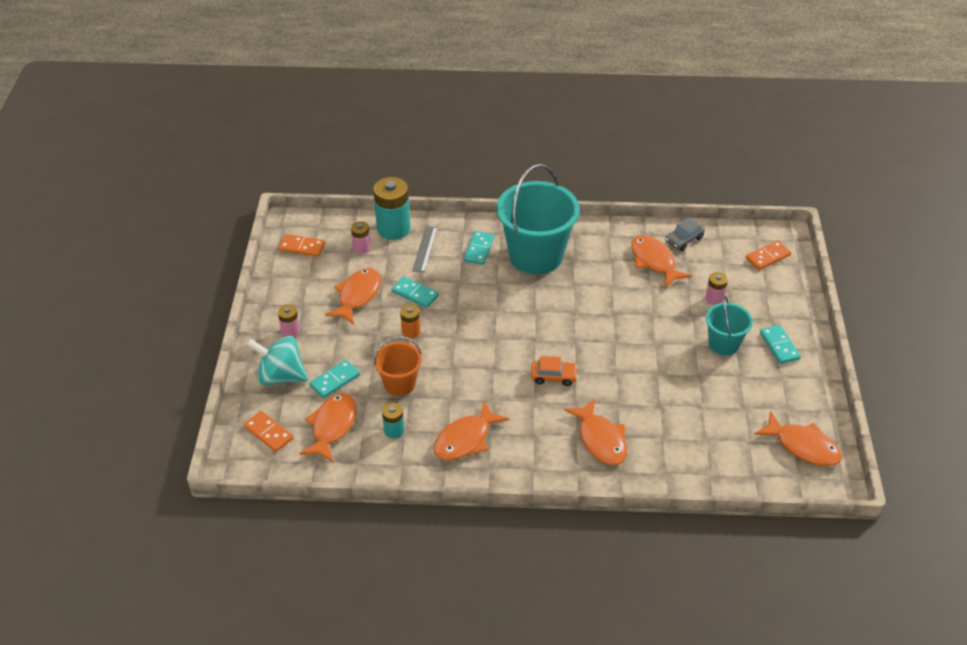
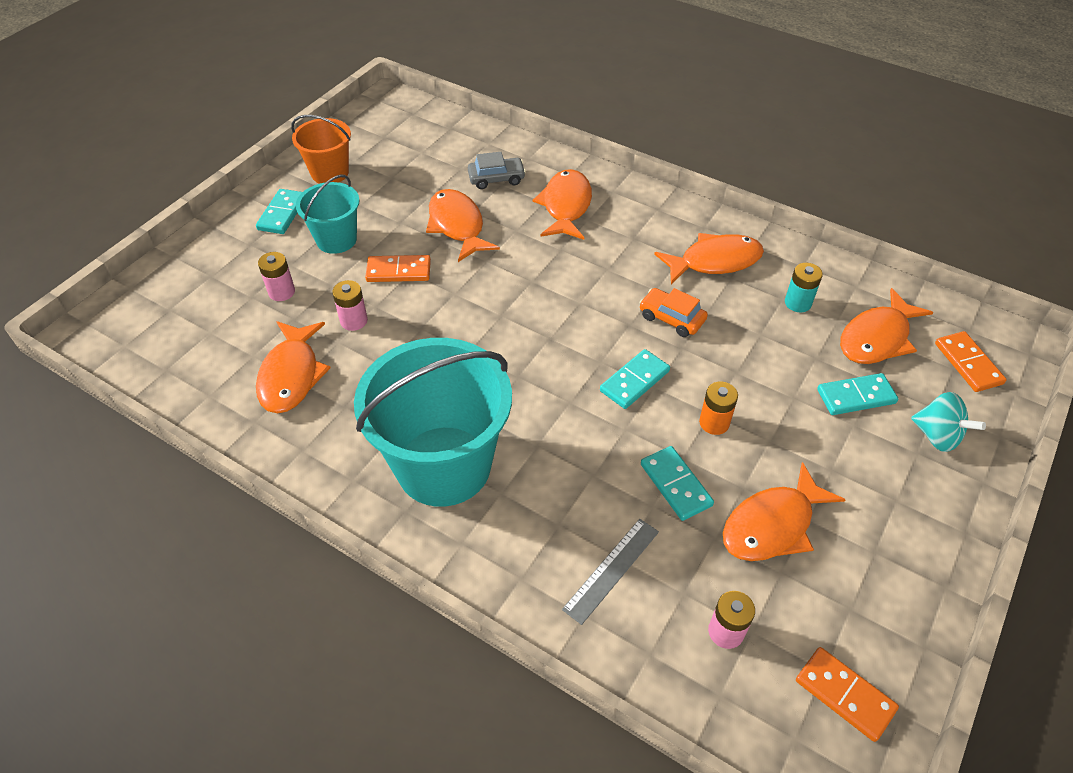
camera: 150 degrees left, 5 degrees up
turquoise spinning top [246,336,308,386] -> turquoise spinning top [911,392,986,452], size x0.67
pink battery [278,304,300,337] -> pink battery moved to [332,280,368,331]
turquoise battery [373,177,410,240] -> none
orange bucket [374,336,422,396] -> orange bucket moved to [291,115,351,184]
turquoise domino [464,231,494,265] -> turquoise domino moved to [600,349,670,409]
orange car [531,356,578,386] -> orange car moved to [639,288,708,337]
grey car [665,217,705,251] -> grey car moved to [468,152,526,189]
orange domino [746,240,791,270] -> orange domino moved to [365,255,431,282]
orange fish [754,411,842,466] -> orange fish moved to [426,189,500,262]

